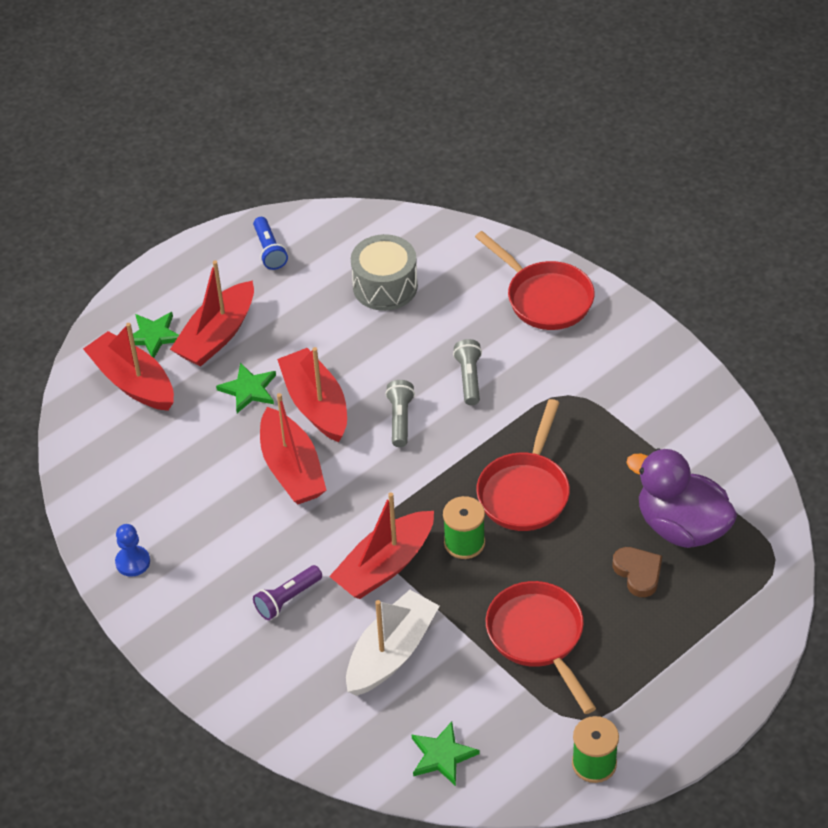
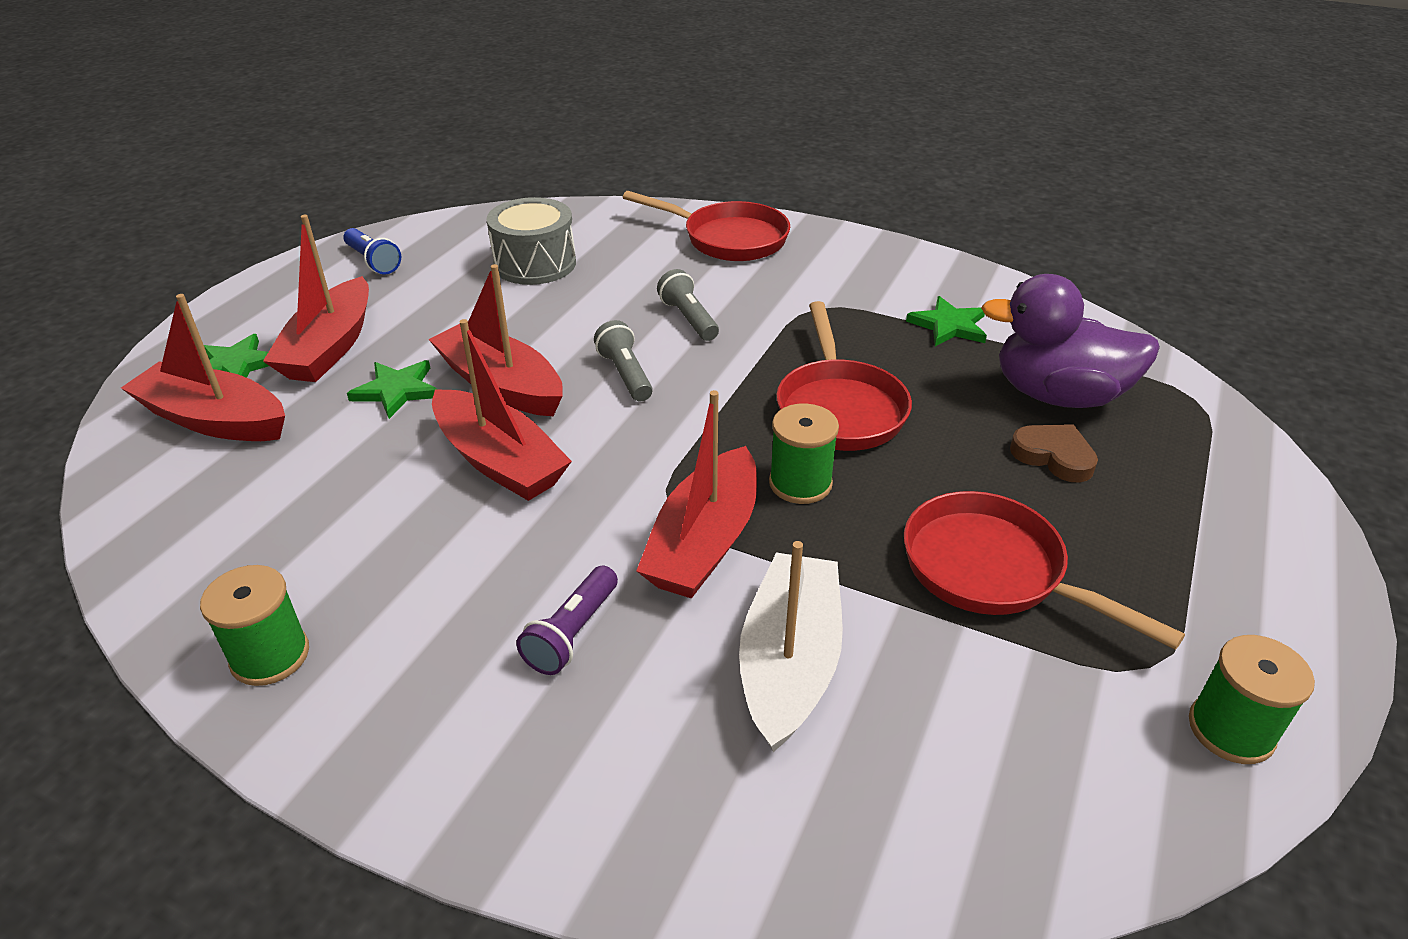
camera: 25 degrees left, 10 degrees down
blue pawn [115,524,150,577] -> green spool [200,565,309,686]
green star [411,722,480,786] -> green star moved to [906,296,987,346]

